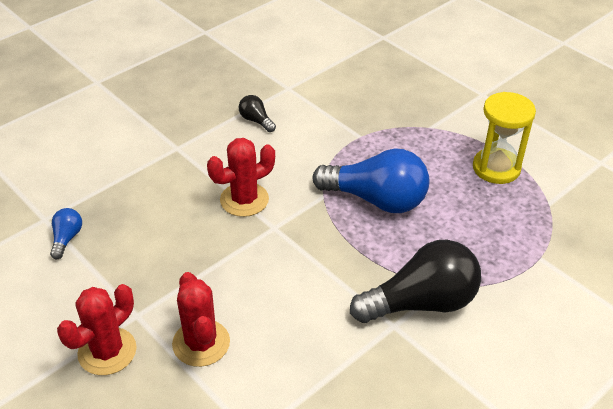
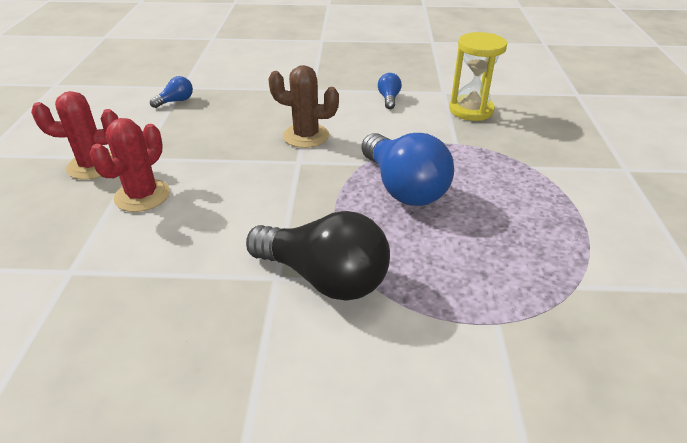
camera: 45 degrees right, 5 degrees down
red cactus [207,138,275,217] -> brown cactus [268,65,339,148]
black light bulb [239,95,276,132] -> blue light bulb [378,73,402,109]
yellow hourglass [473,92,536,184] -> yellow hourglass moved to [449,32,507,121]

